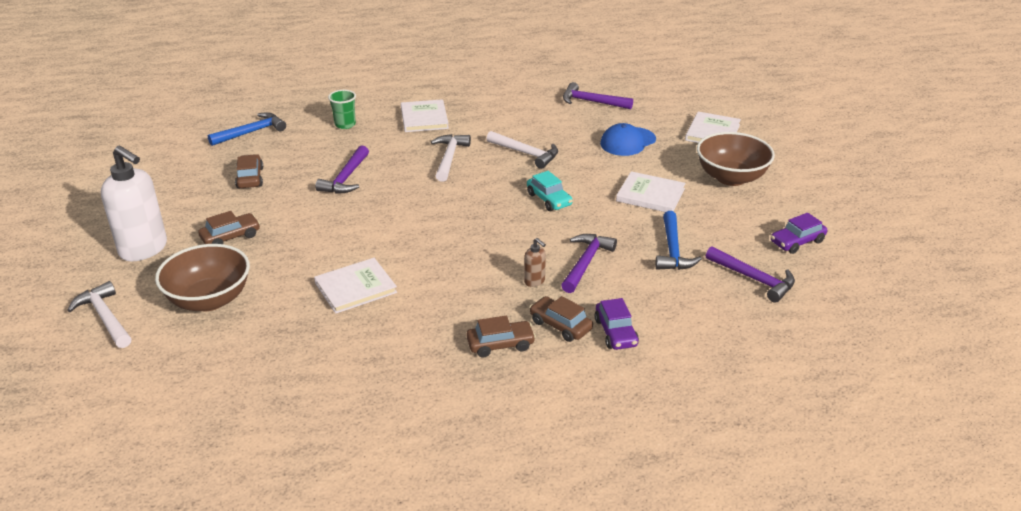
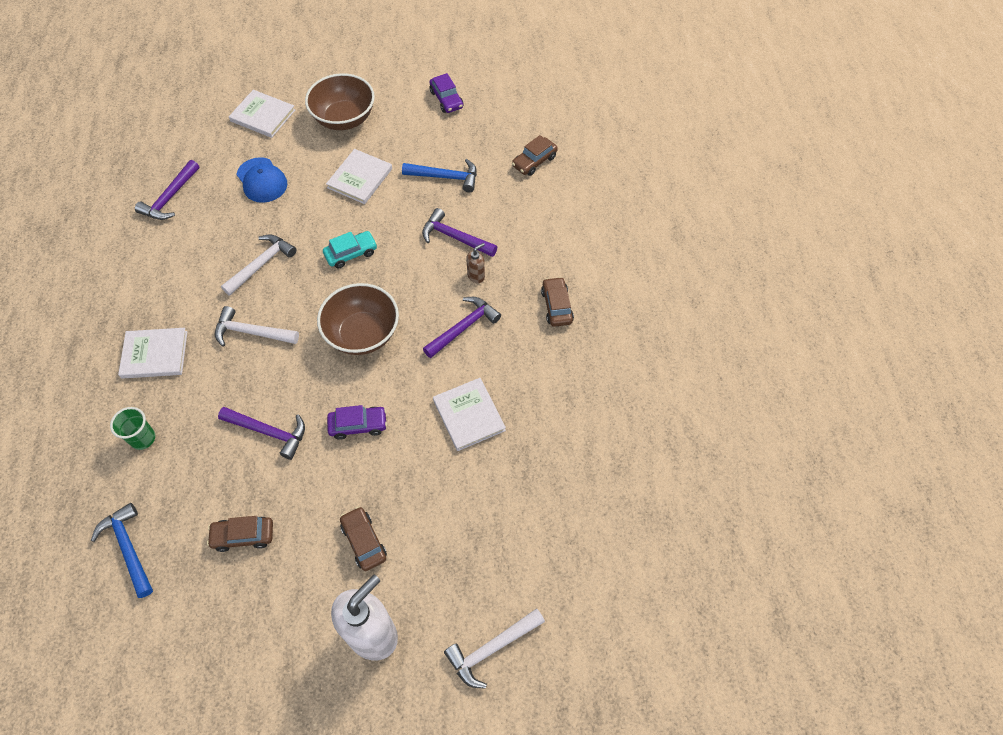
camera: 85 degrees left, 25 degrees up
brown bowl [155,244,250,311] -> brown bowl moved to [317,283,399,355]
brown car [529,296,593,342] -> brown car moved to [512,135,558,176]
purple car [594,298,639,350] -> purple car moved to [327,405,387,440]
purple hammer [706,246,795,303] -> purple hammer moved to [423,297,501,358]

